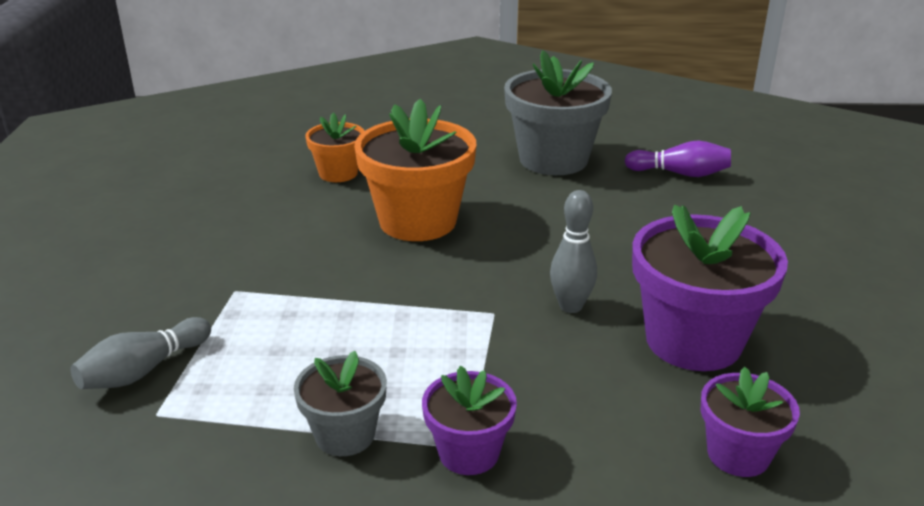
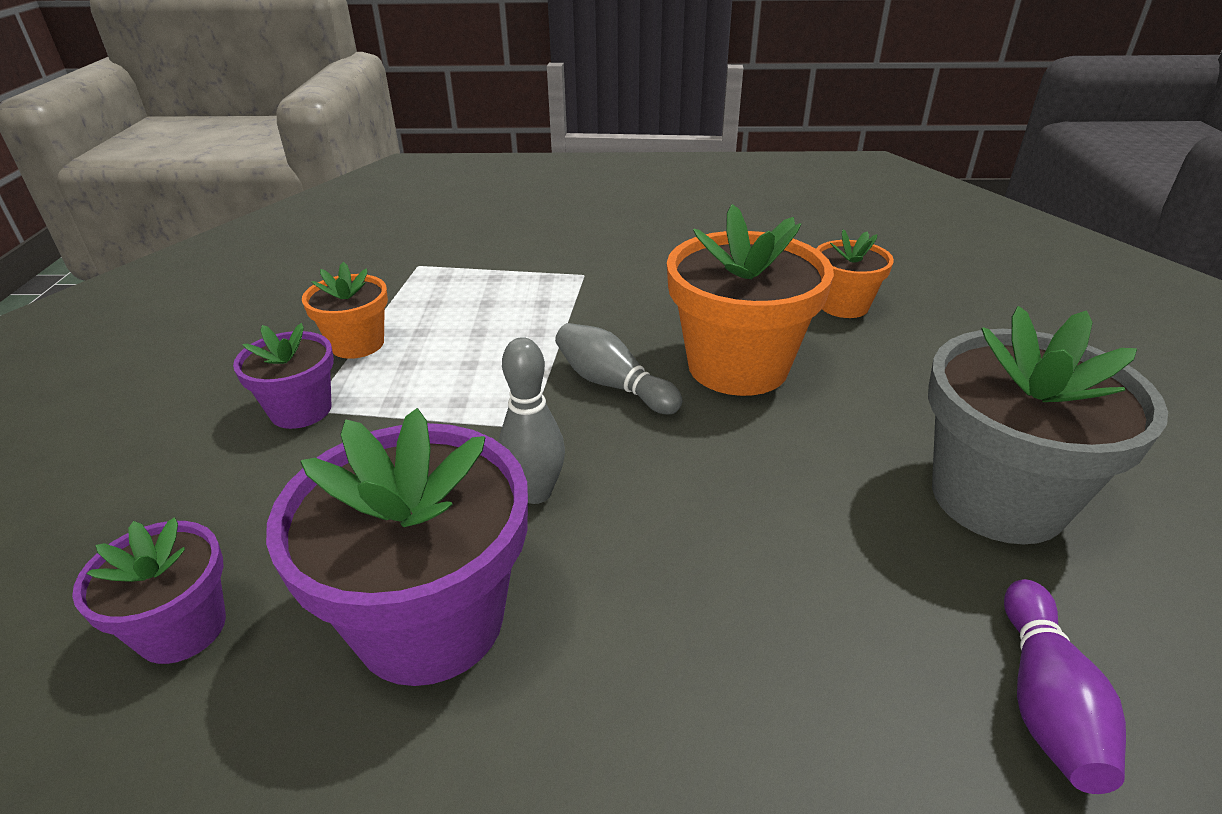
camera: 90 degrees right, 5 degrees up
grey bowling pin [70,317,211,389] -> grey bowling pin moved to [555,323,682,414]
grey flower pot [294,351,387,456] -> orange flower pot [302,262,388,359]

